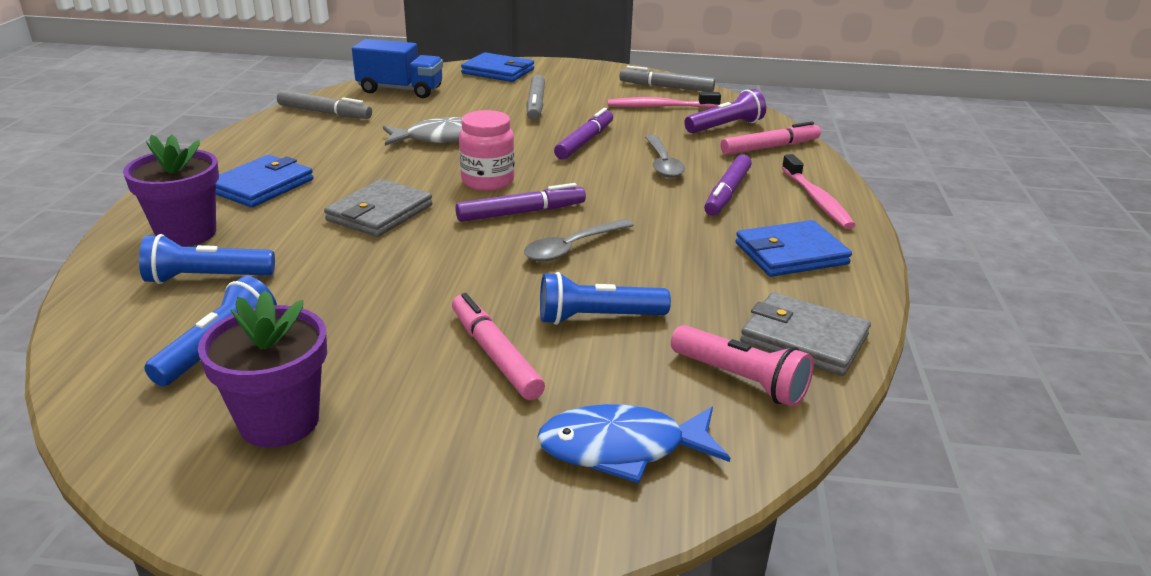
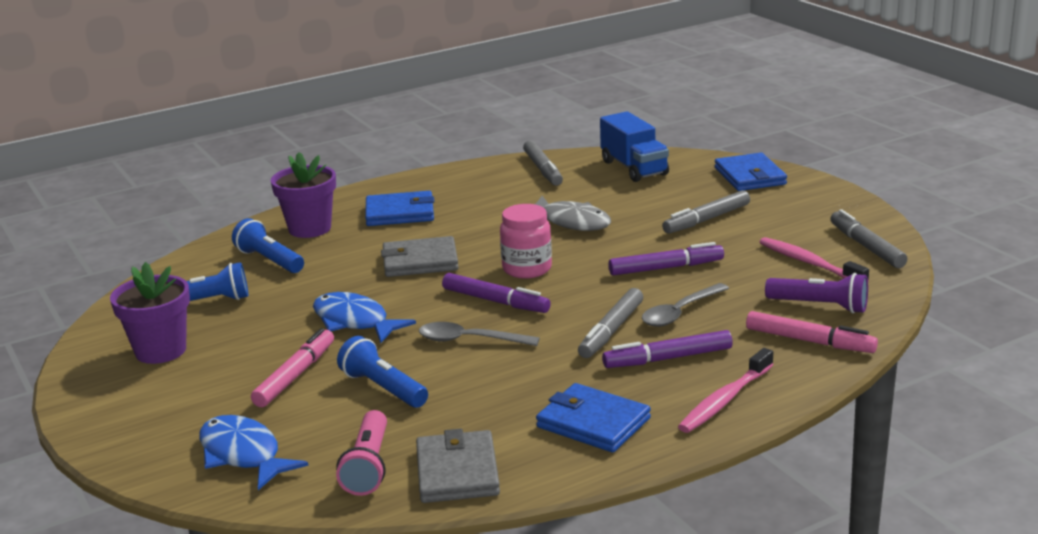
camera: 55 degrees right, 5 degrees down
none -> blue fish [313,292,416,343]
none -> grey marker [578,288,643,358]

